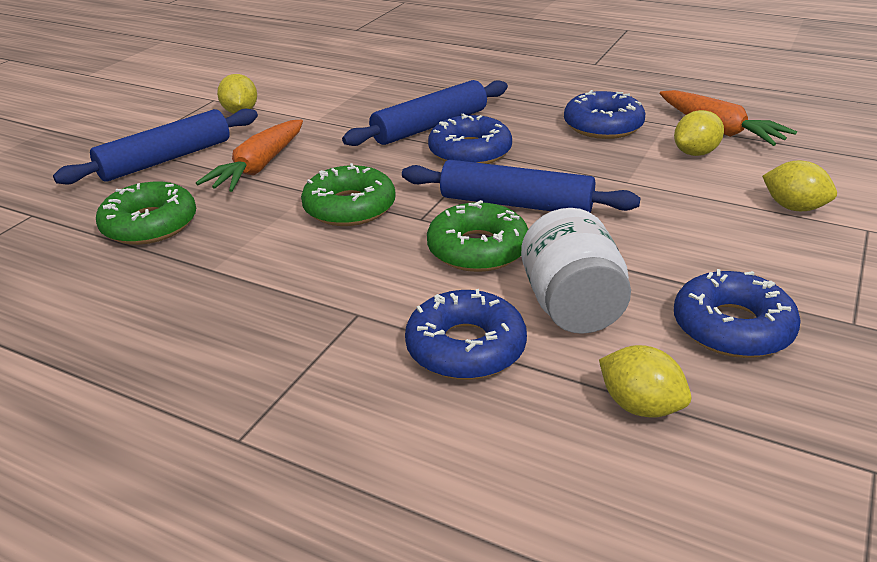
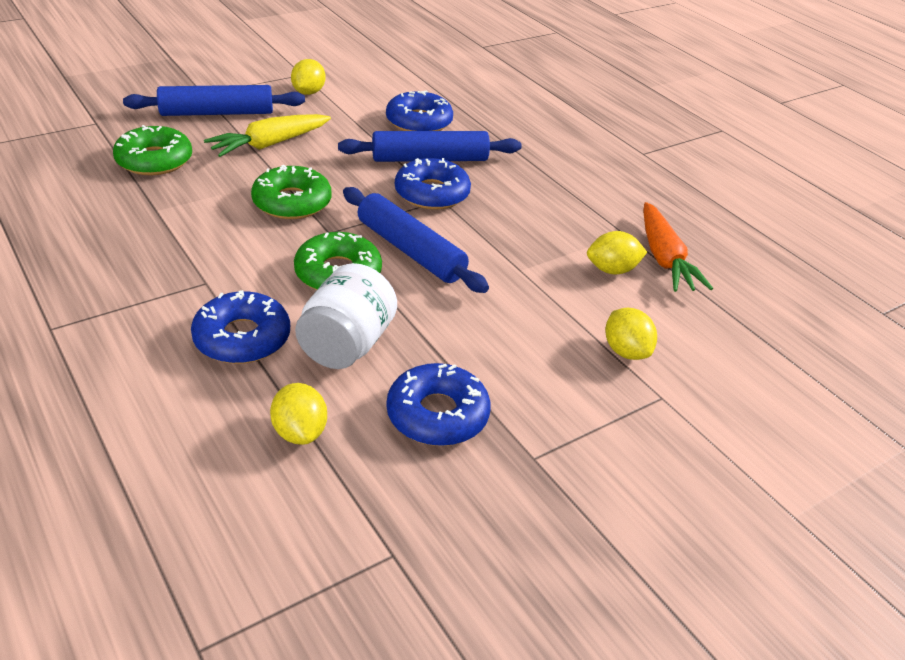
camera: 25 degrees right, 5 degrees up
orange carrot [196,120,303,192] -> yellow carrot [204,114,331,157]
blue donut [564,90,645,139] -> blue donut moved to [386,90,453,131]

